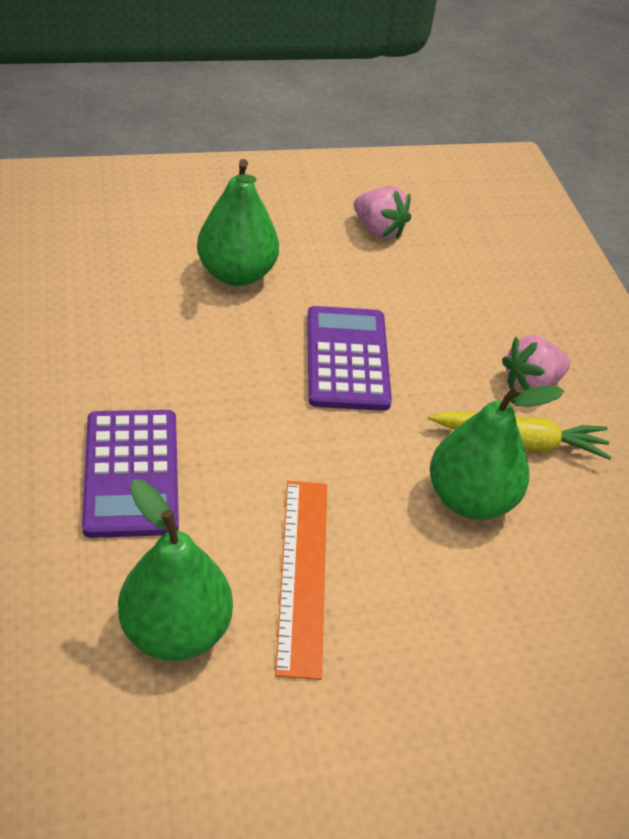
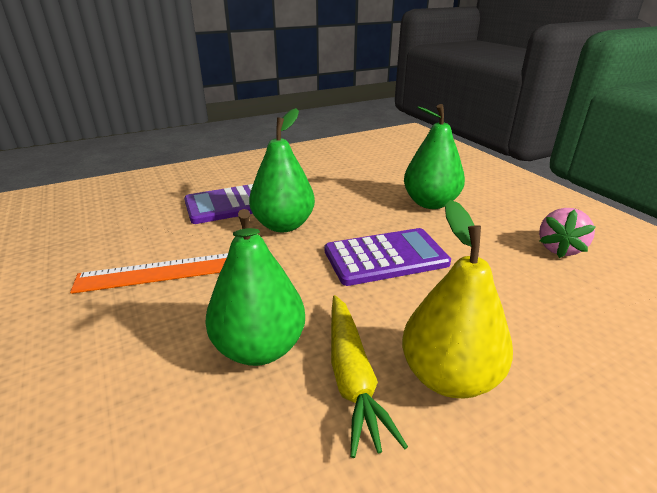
camera: 80 degrees right, 15 degrees down
green pear [118,479,233,661] -> green pear moved to [249,108,315,232]
pink strawberry [502,335,570,391] -> yellow pear [402,200,513,399]

